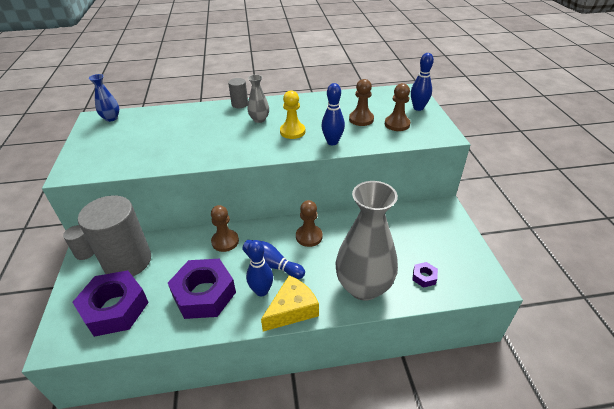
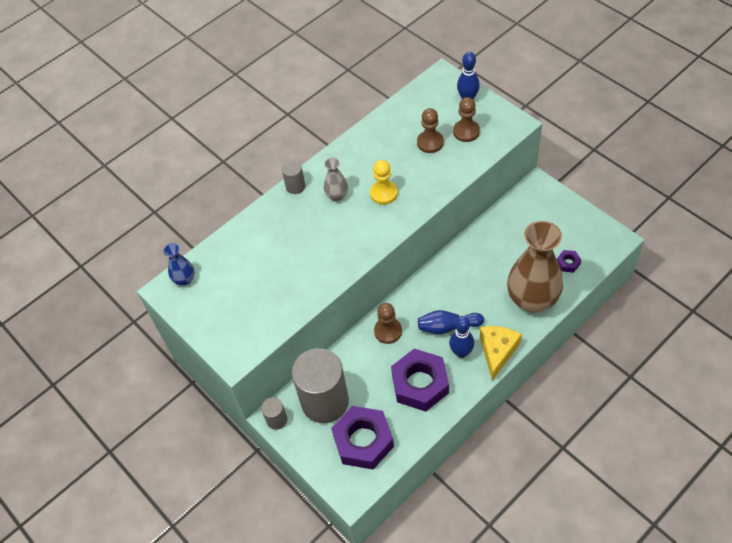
camera: 30 degrees left, 15 degrees up
brown pawn [296,200,323,247] -> none
blue bowling pin [321,83,345,145] -> none
grey vase [335,181,398,301] -> brown vase [507,221,563,313]

